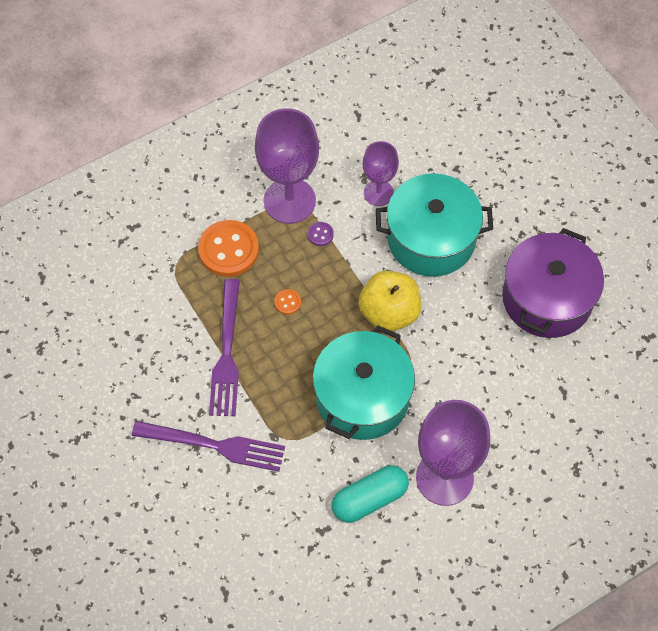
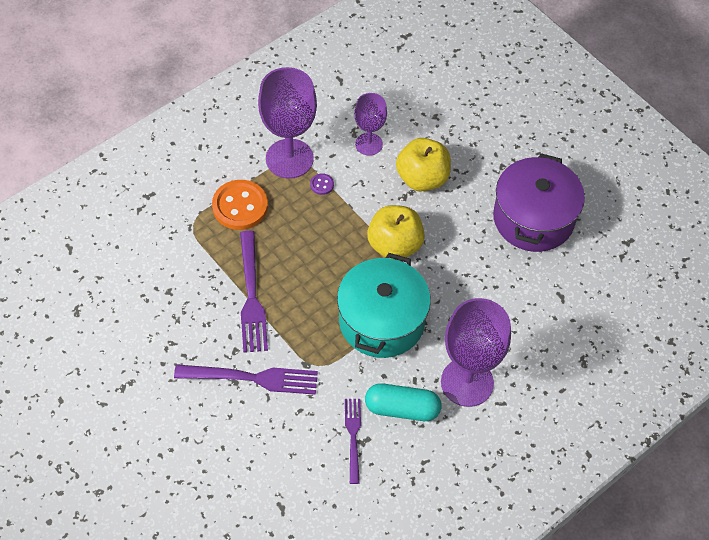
camera: 10 degrees left, 5 degrees down
orange button [274,289,301,315] -> none
turquoise capsule [332,465,409,523] -> turquoise capsule turned 45 degrees clockwise [365,383,442,421]
turquoise pot [376,174,493,277] -> yellow apple [396,138,451,191]
none -> purple fork [345,399,361,484]

